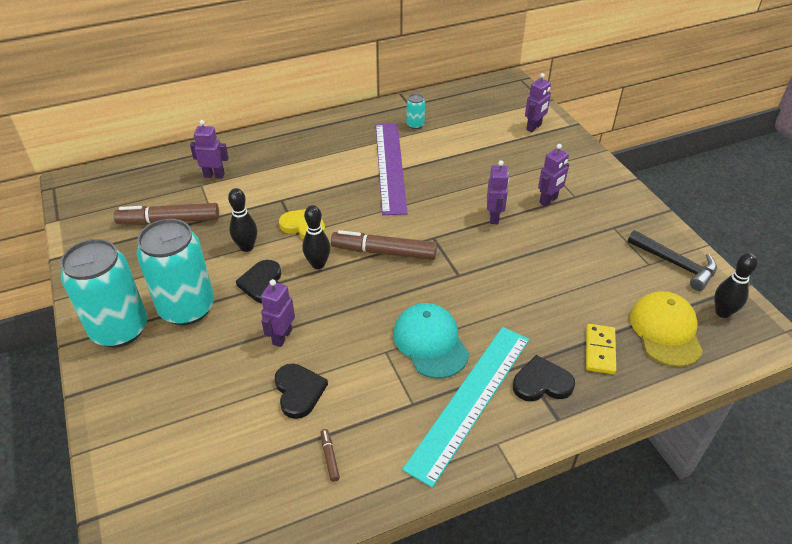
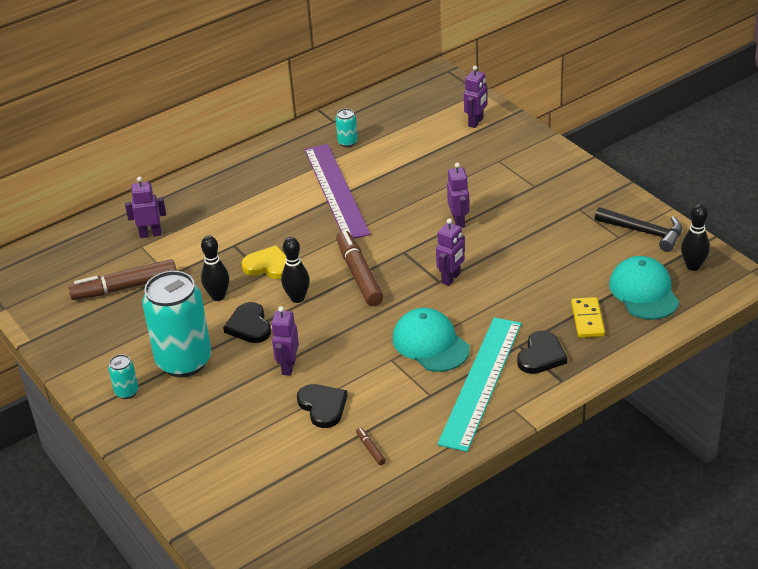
camera: 10 degrees left, 5 degrees down
turquoise can [60,239,147,348] -> turquoise can [108,354,139,399], size x0.42
brown marker [331,230,437,260] -> brown marker turned 75 degrees clockwise [336,230,384,306]
black heart [513,355,575,401] -> black heart turned 135 degrees clockwise [517,331,567,374]
purple robot [538,144,569,206] -> purple robot moved to [436,218,465,286]
yellow cap [630,291,703,367] -> turquoise cap [609,256,679,320]

